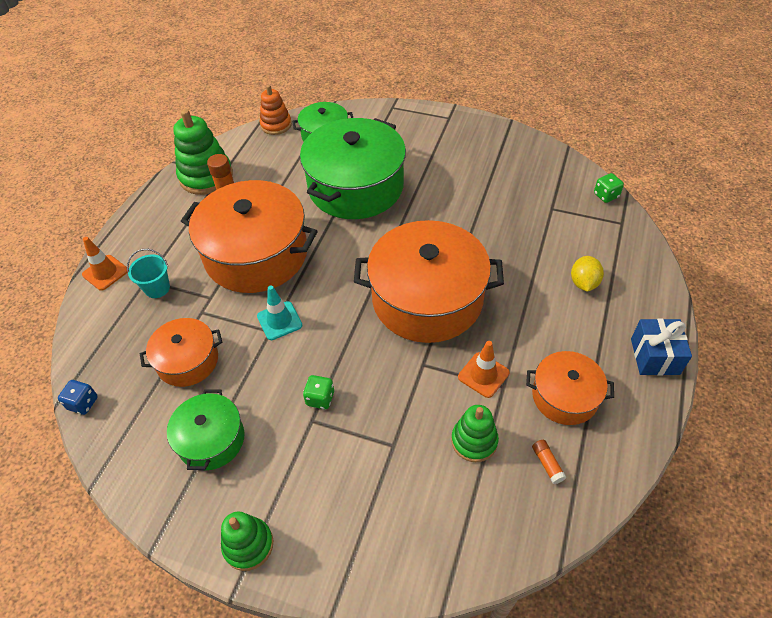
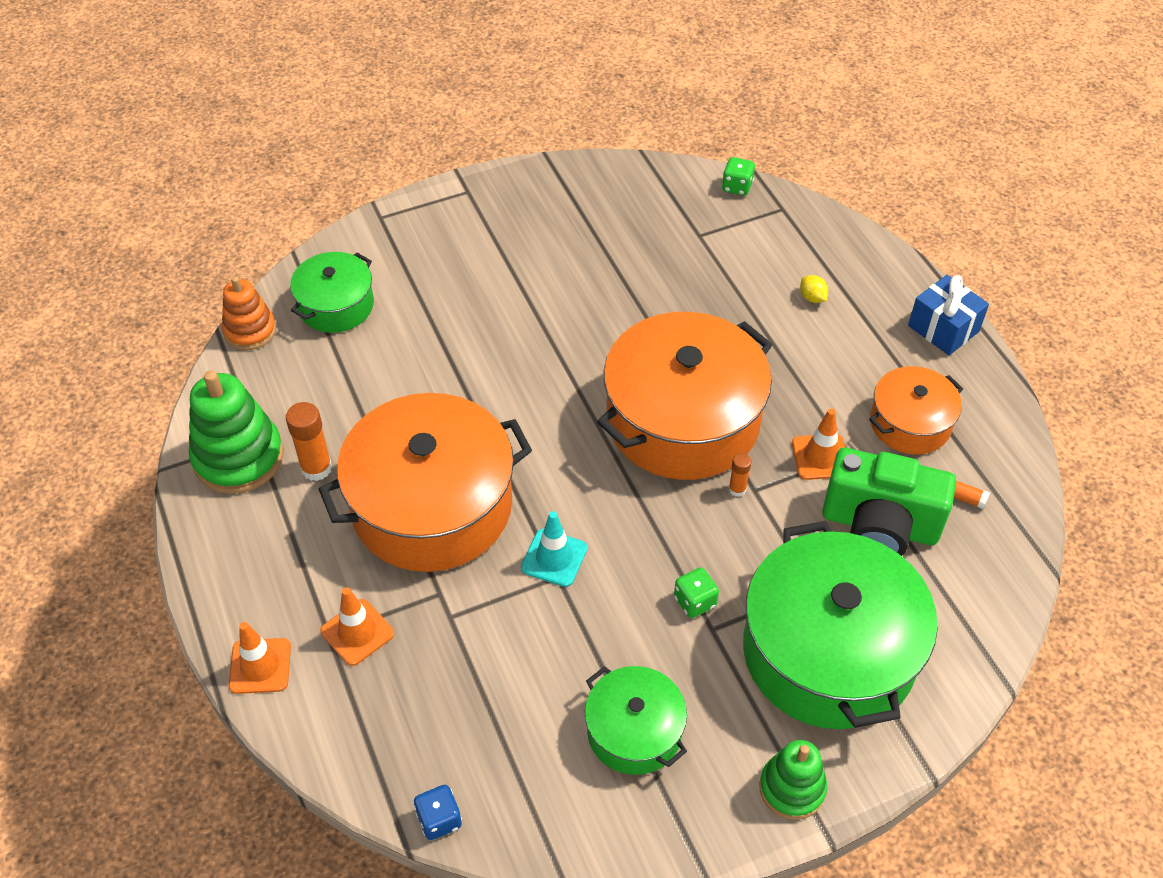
camera: 45 degrees left, 0 degrees up
turquoise bucket [127,249,170,298] -> orange traffic cone [320,587,394,666]
orange pot [140,318,223,387] -> none
green pot [300,118,406,219] -> green pot moved to [743,521,938,729]
green stacking toy [451,405,499,462] -> green camera [822,448,956,556]
yellow lemon [571,256,604,292] -> yellow lemon [800,275,828,303], size x0.64
none -> orange glue stick [729,453,752,497]

